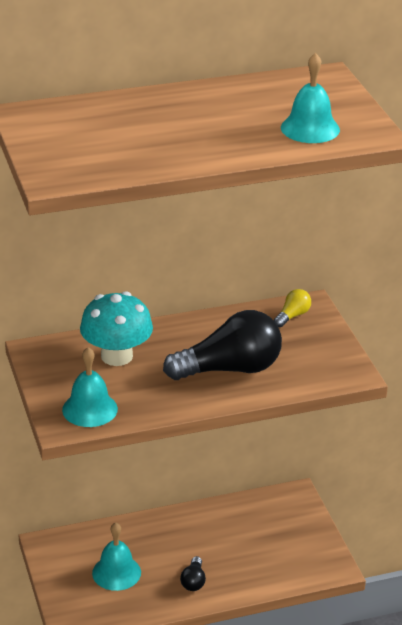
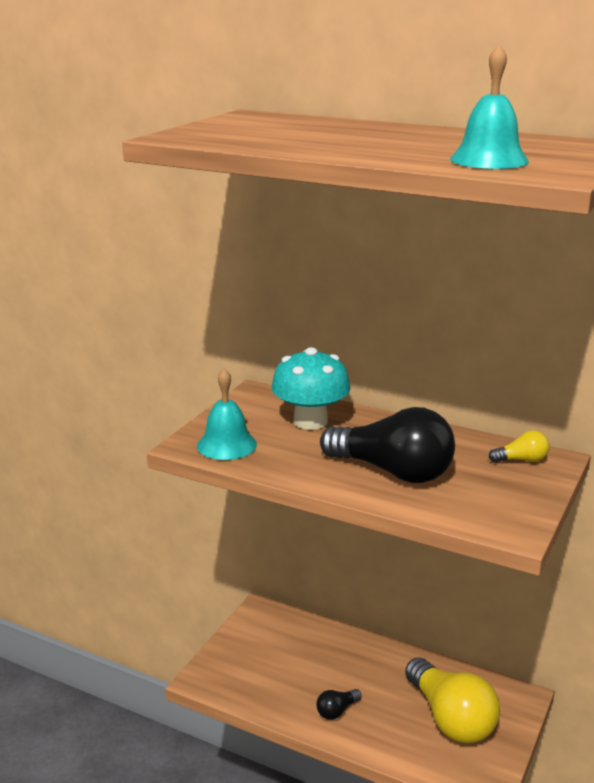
camera: 45 degrees right, 10 degrees down
turquoise bell [92,522,141,591] -> none
none -> yellow light bulb [405,657,500,743]

